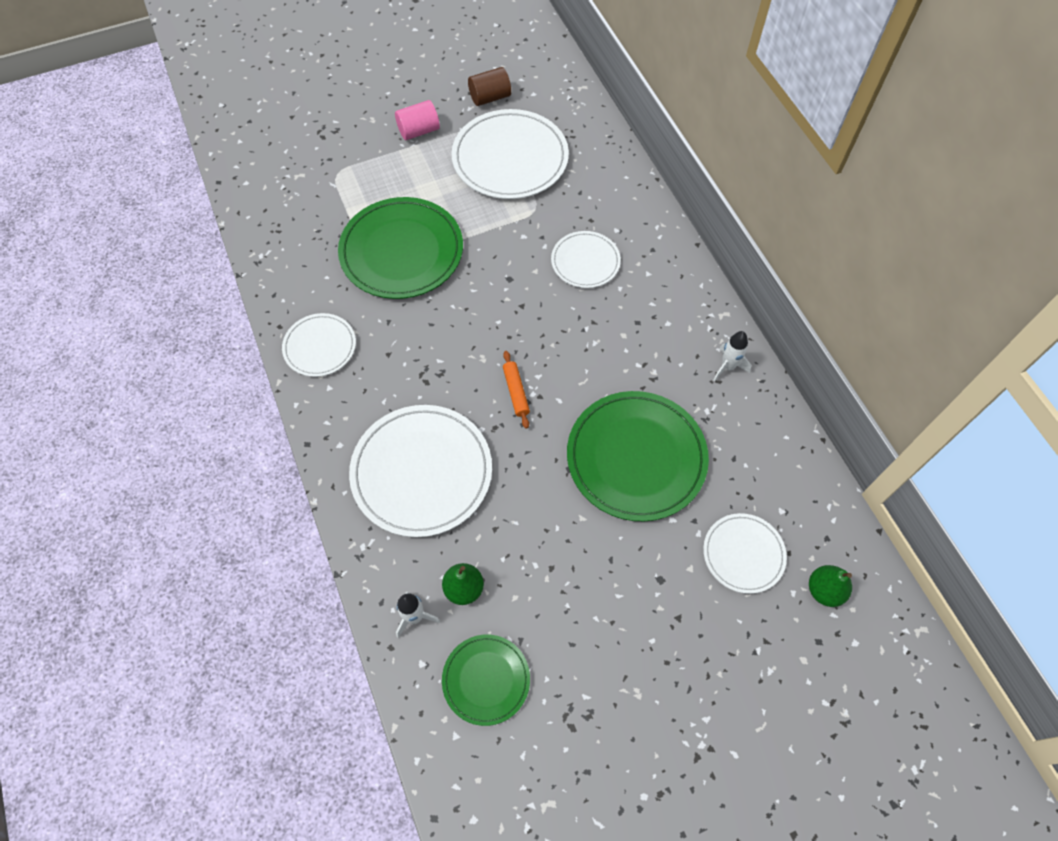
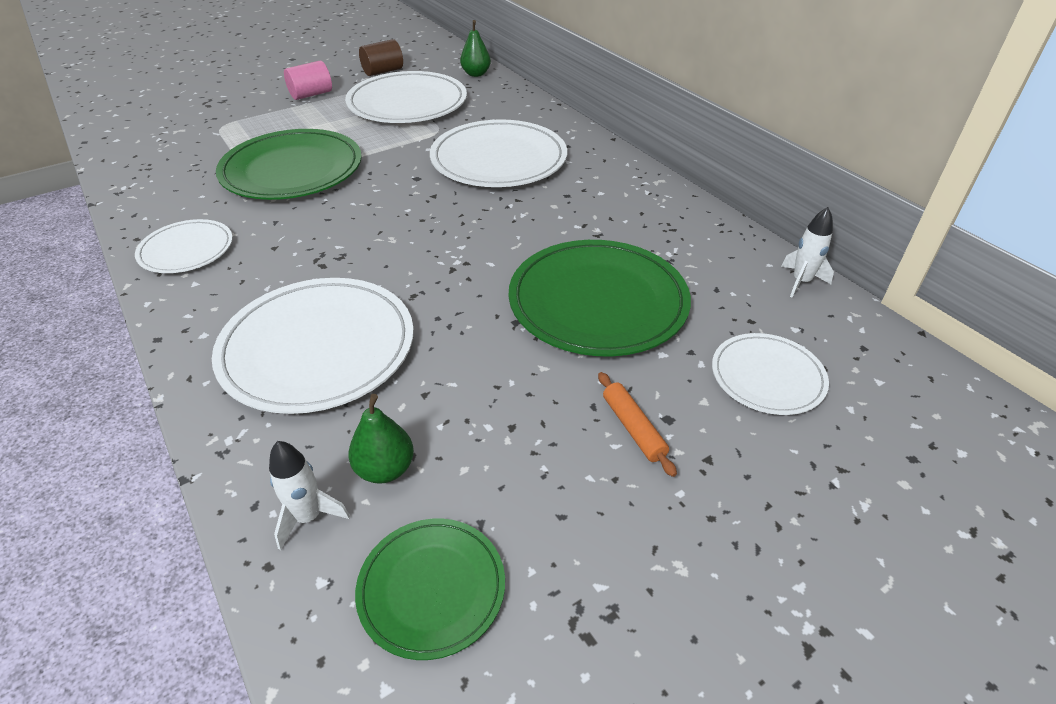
camera: 10 degrees left, 20 degrees down
orange rolling pin [503,351,530,429] -> orange rolling pin moved to [598,372,677,477]
white plate [551,231,621,288] -> white plate [430,119,567,187], size x1.80
white rocket [713,331,751,381] -> white rocket moved to [781,207,834,298]
green pear [809,565,852,607] -> green pear moved to [460,20,491,77]

